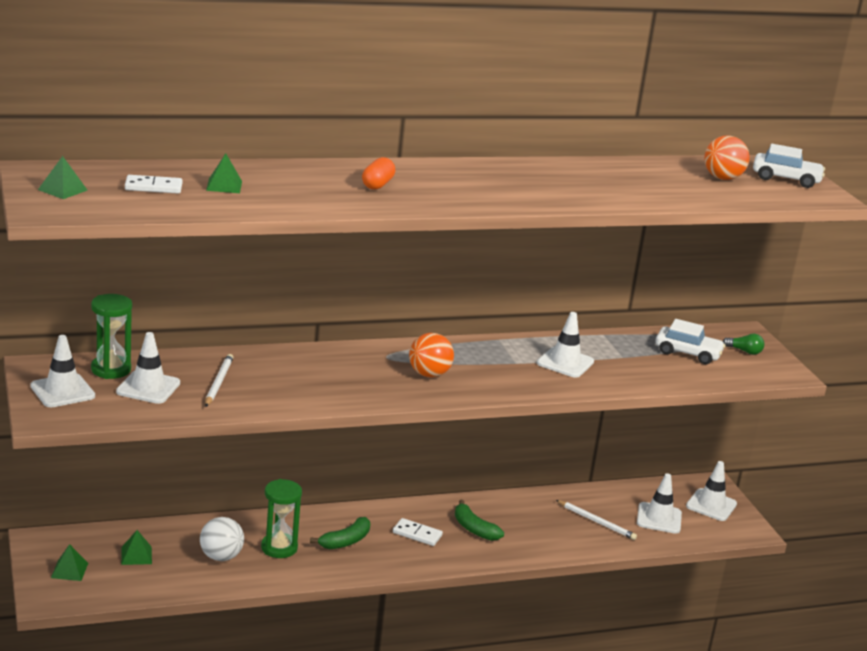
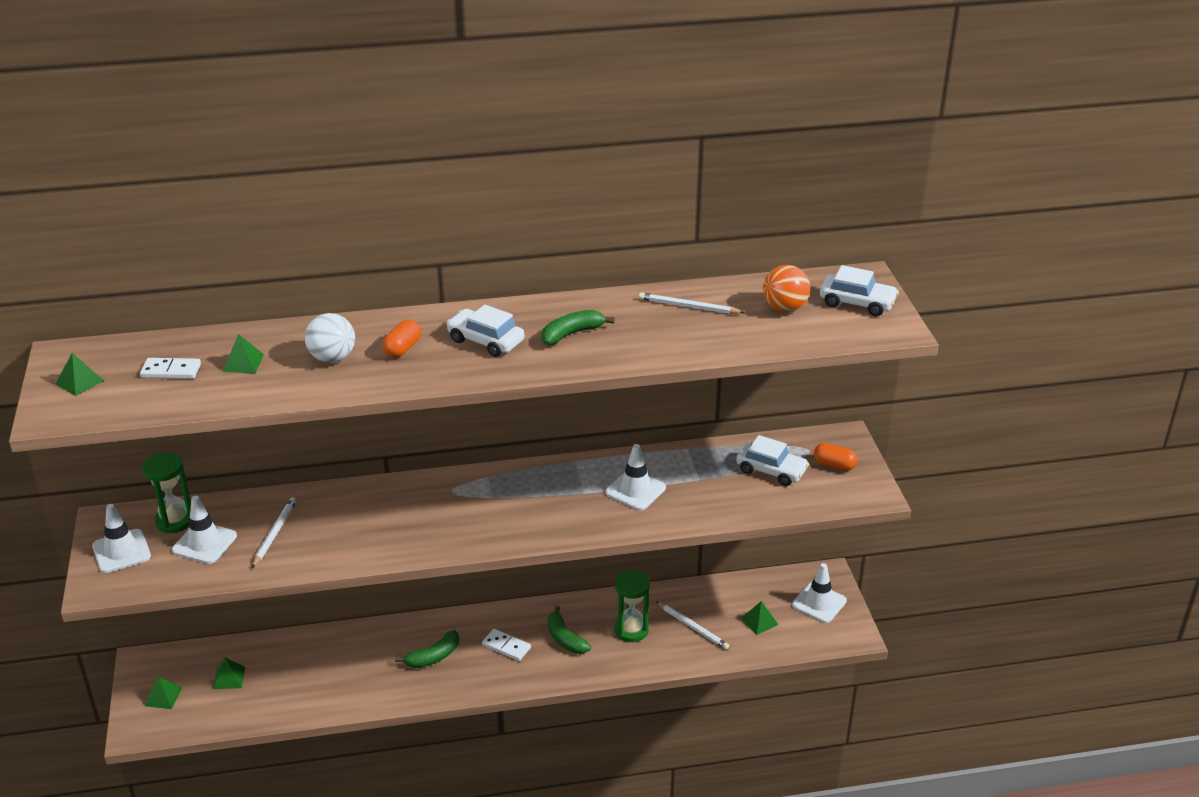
camera: 10 degrees right, 10 degrees up
white ball [200,517,244,561] -> white ball moved to [305,313,355,363]
green hourglass [261,479,302,558] -> green hourglass moved to [615,570,650,642]
orange ball [409,333,454,377] -> none
white traffic cone [637,473,682,534] -> green pyramid [741,601,778,635]
green light bulb [723,333,764,355] -> orange capsule [814,443,858,471]
none -> white car [446,305,524,357]
none -> green banana [542,310,615,345]
none -> white pencil [639,292,745,314]

